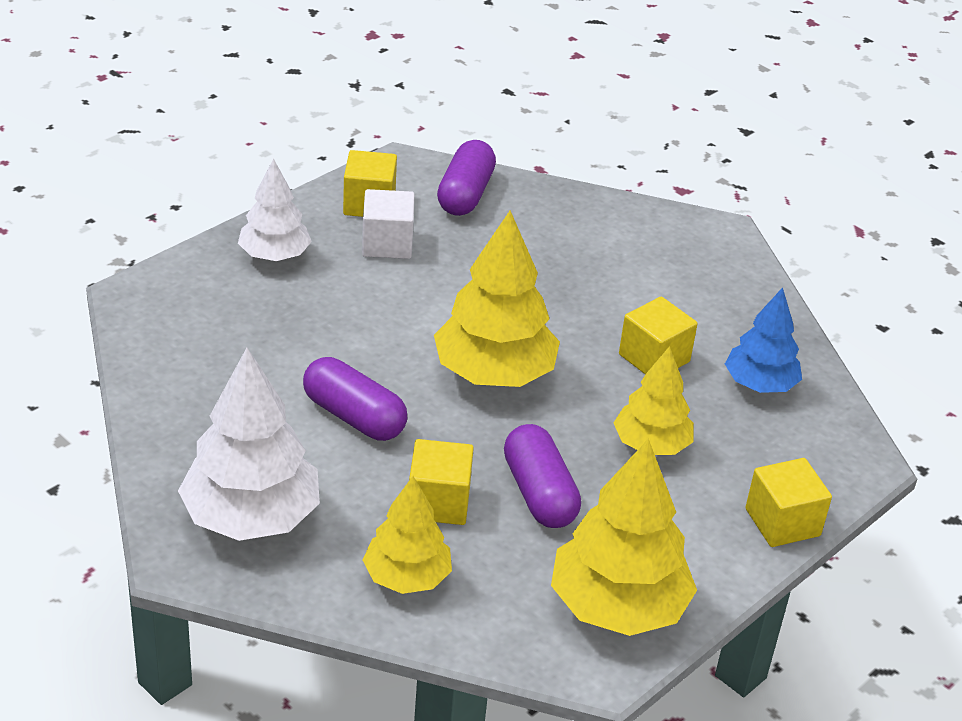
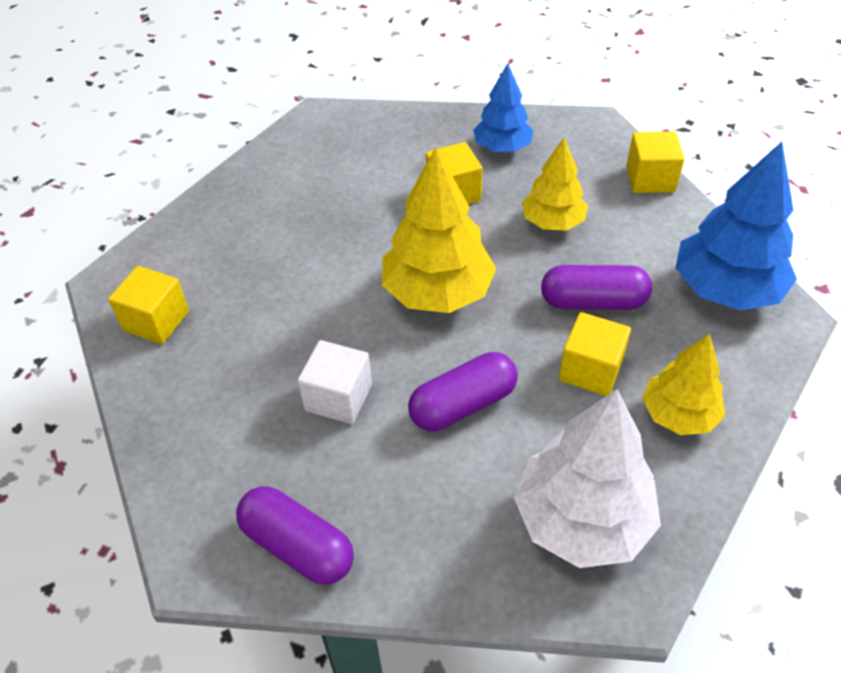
camera: 65 degrees left, 10 degrees up
white tree [238,158,312,261] -> none
white cube [362,189,415,259] -> white cube moved to [298,340,372,424]
purple capsule [437,140,496,216] -> purple capsule moved to [236,486,354,585]
yellow tree [551,438,697,636] -> blue tree [675,142,797,310]

